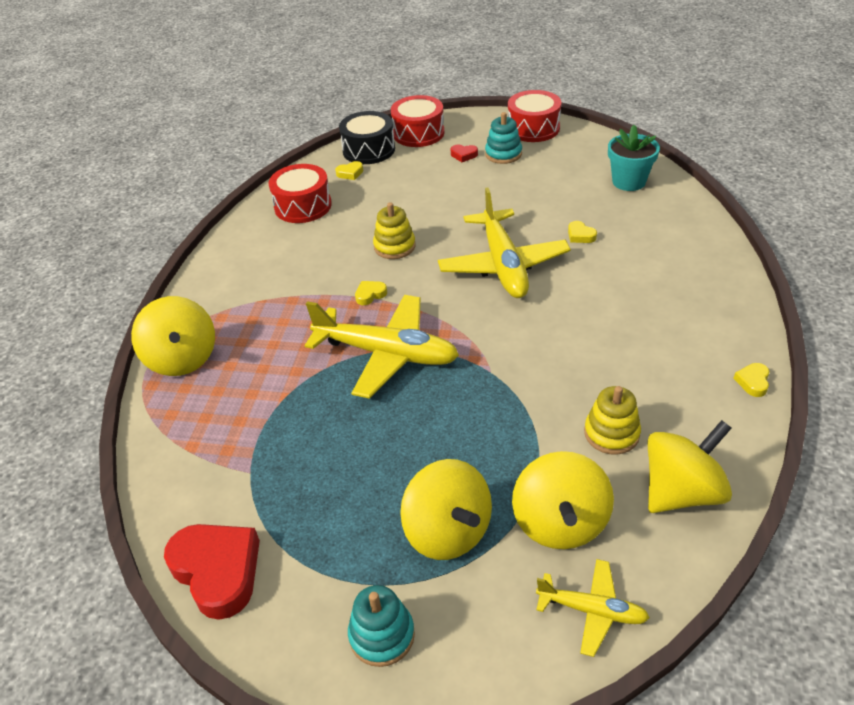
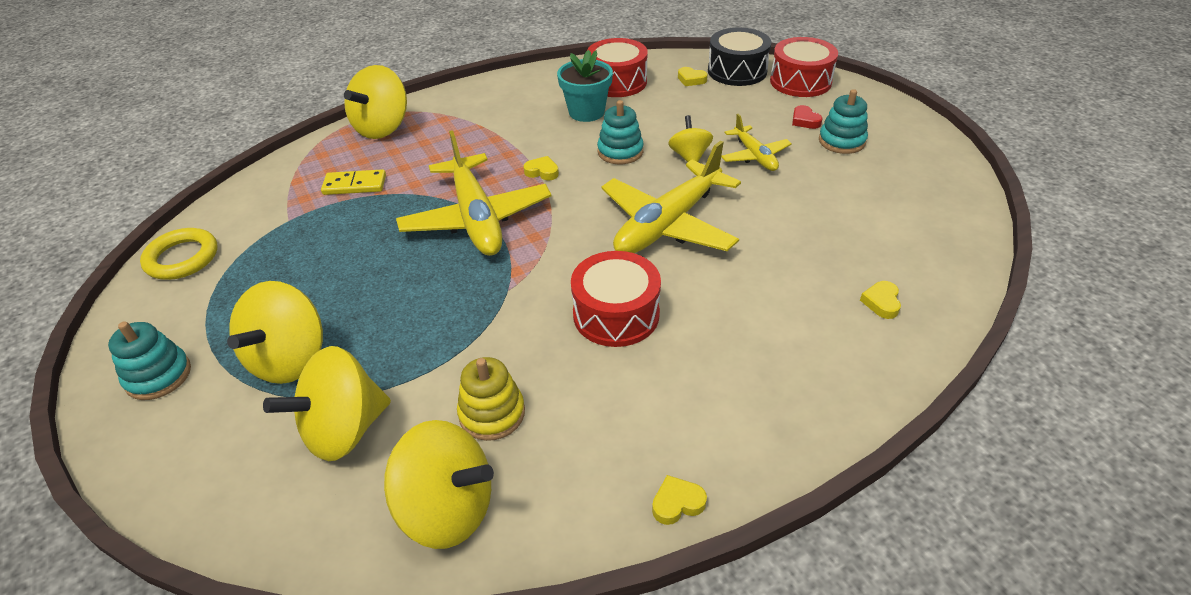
camera: 50 degrees right, 0 degrees up
red heart [164,524,260,620] -> yellow ring [140,228,218,280]
yellow stacking toy [373,202,416,259] -> turquoise stacking toy [597,100,644,164]
red drum [508,90,561,142] -> red drum moved to [571,251,661,347]
yellow plane [536,559,650,657] -> yellow plane moved to [721,114,792,171]
yellow heart [568,221,597,243] -> yellow heart moved to [860,281,901,319]
turquoise flower pot [608,125,660,191] -> turquoise flower pot moved to [557,50,613,122]
none -> yellow domino [321,169,386,195]
none -> yellow spinning top [668,115,713,162]

